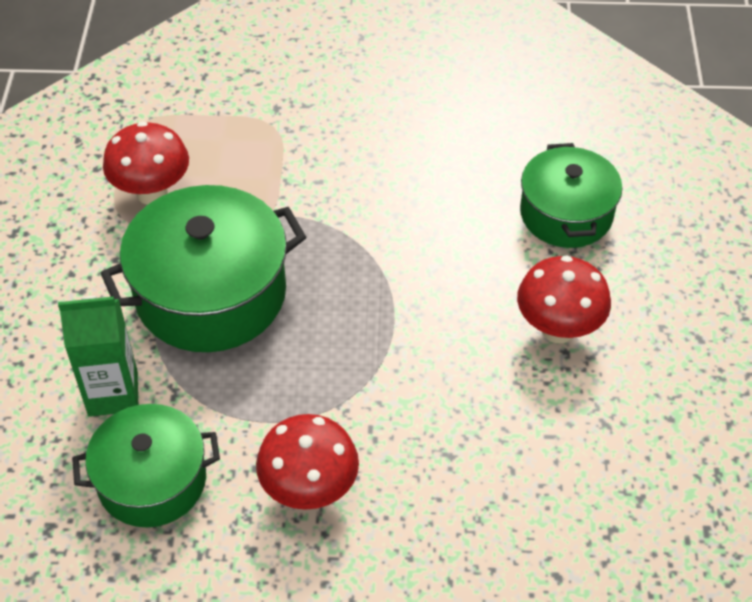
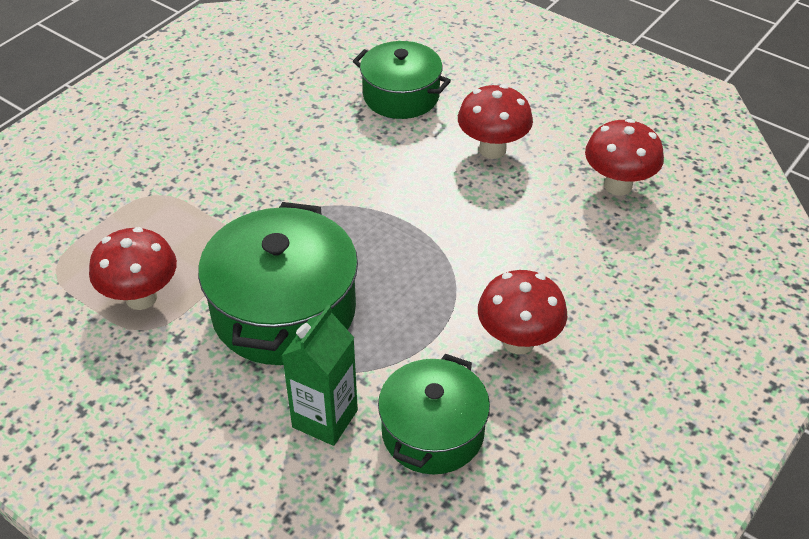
camera: 55 degrees left, 5 degrees down
none -> red mushroom [585,119,664,196]

